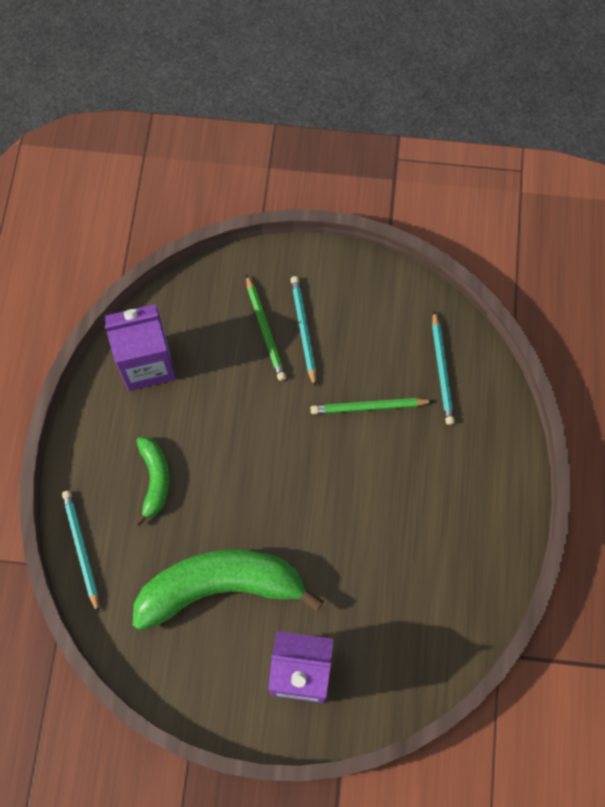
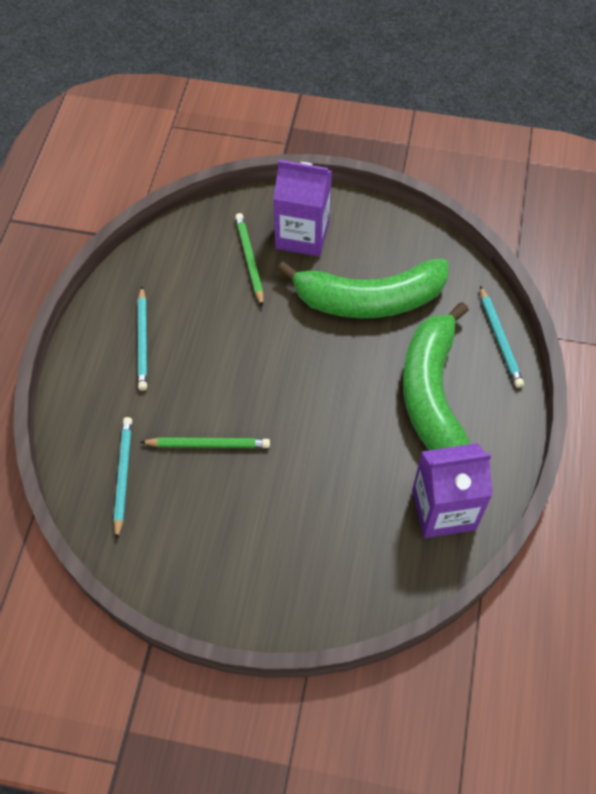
camera: 175 degrees left, 10 degrees down
green banana [135,437,170,526] -> green banana [403,302,470,450], size x1.99
green pencil [246,274,286,381] -> green pencil moved to [235,213,264,307]
turquoise pencil [290,276,316,387] -> turquoise pencil moved to [138,287,147,391]

